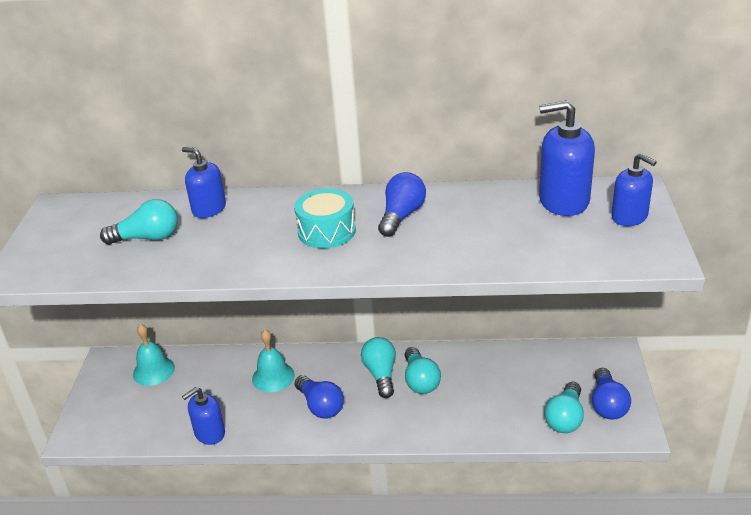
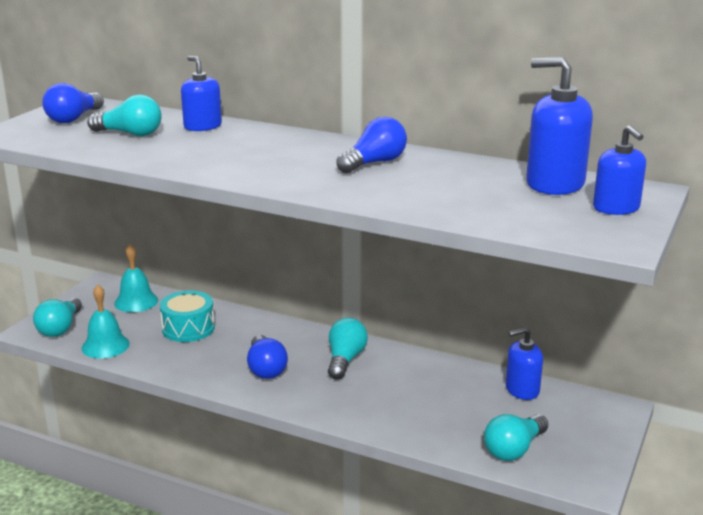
camera: 20 degrees right, 10 degrees down
blue soap dispenser [182,387,225,445] -> blue soap dispenser moved to [506,327,543,400]
turquoise bell [252,330,295,392] -> turquoise bell moved to [82,285,130,359]
turquoise drum [294,188,356,248] -> turquoise drum moved to [160,290,215,342]
turquoise light bulb [405,347,441,394] -> turquoise light bulb moved to [33,297,82,337]
blue light bulb [592,368,631,420] -> blue light bulb moved to [42,83,104,123]

